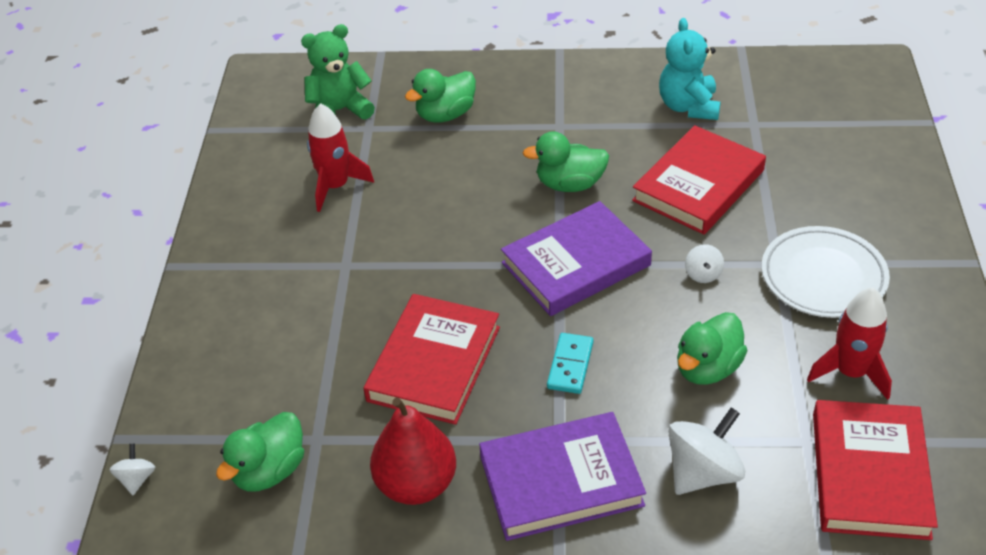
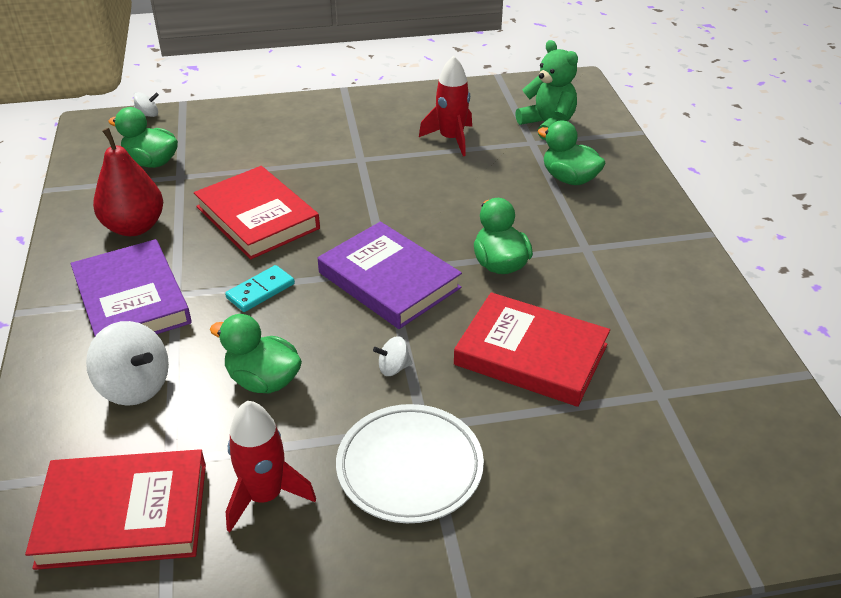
camera: 75 degrees right, 5 degrees down
red book [363,294,500,425] -> red book turned 45 degrees clockwise [194,166,320,260]
turquoise domino [547,333,594,394] -> turquoise domino turned 45 degrees counterclockwise [225,265,295,312]
turquoise teddy bear [659,18,721,120] -> none

